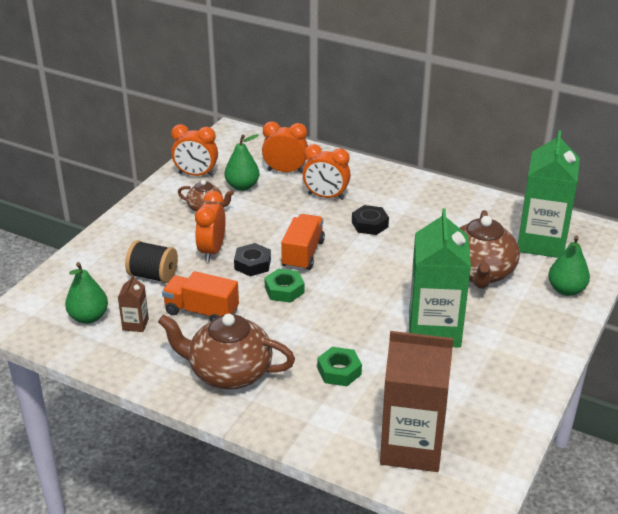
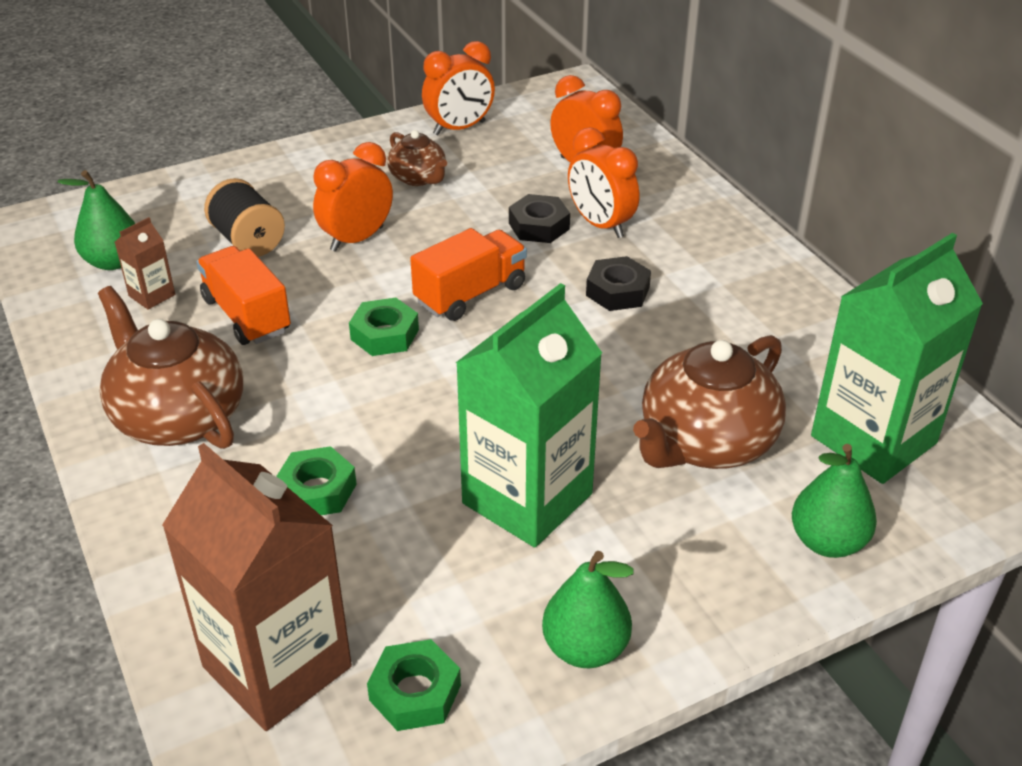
camera: 35 degrees right, 5 degrees up
orange clock [171,124,218,177] -> orange clock turned 75 degrees counterclockwise [422,41,495,135]
green pear [225,134,259,191] -> green pear moved to [542,551,634,668]
black nut [234,243,271,276] -> black nut moved to [509,194,570,243]
none -> green nut [367,639,461,731]

